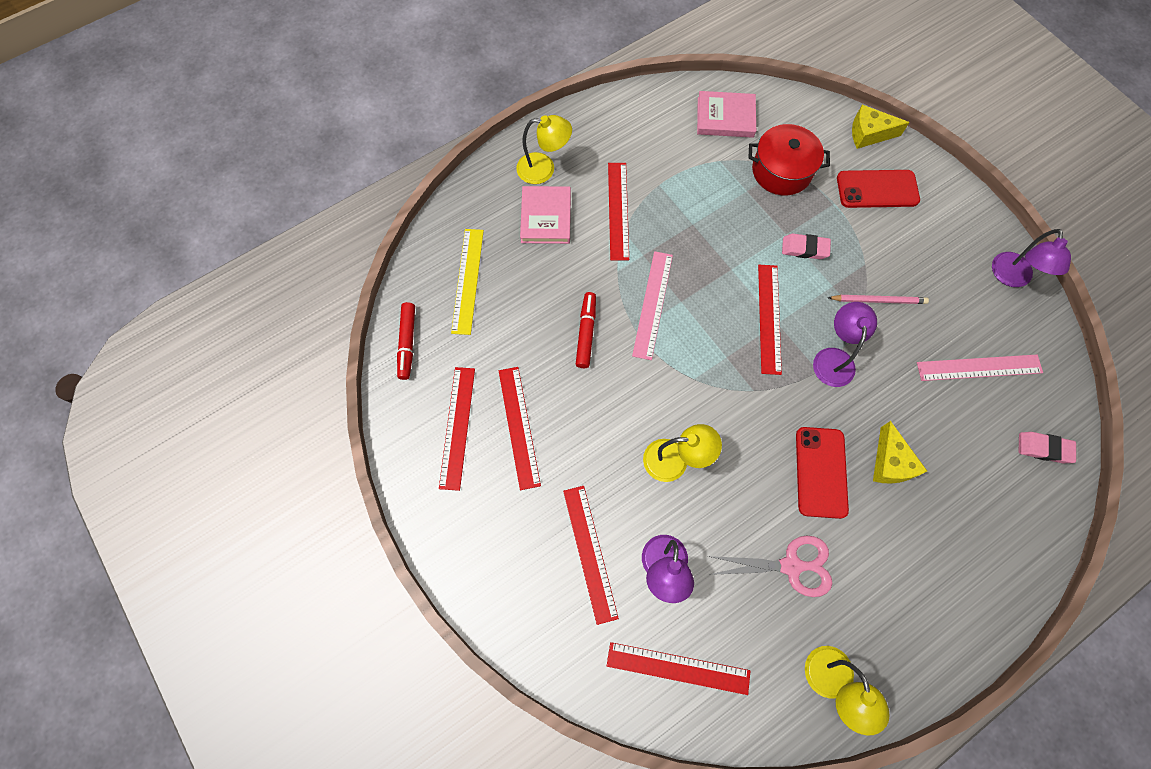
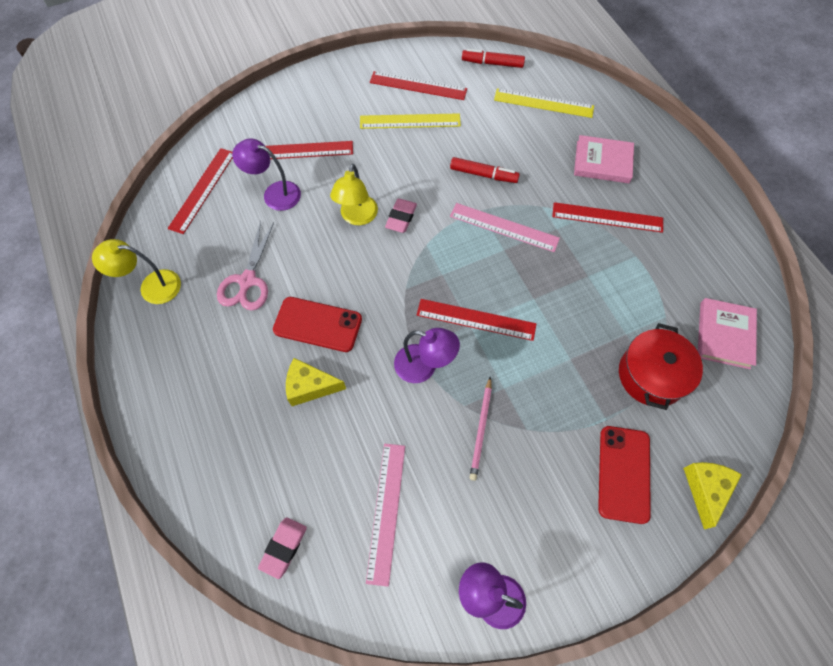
camera: 100 degrees right, 5 degrees down
red ruler [499,367,541,490] -> yellow ruler [360,113,461,129]
yellow lamp [516,115,572,184] -> none
pink eraser [782,234,831,259] -> pink eraser moved to [385,199,417,233]

